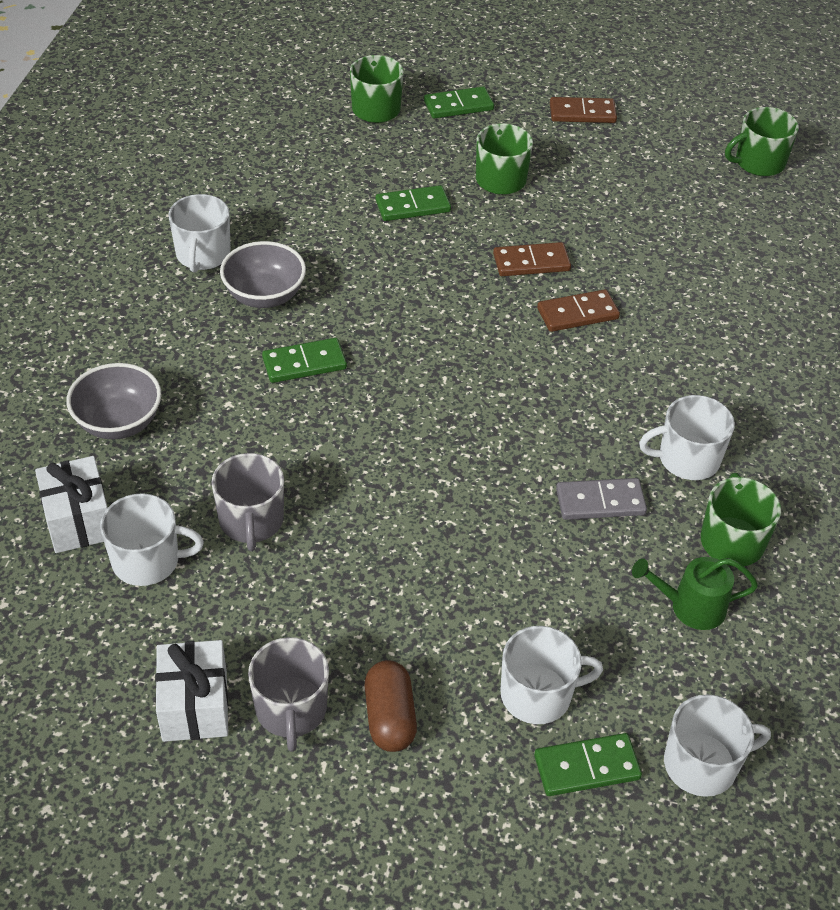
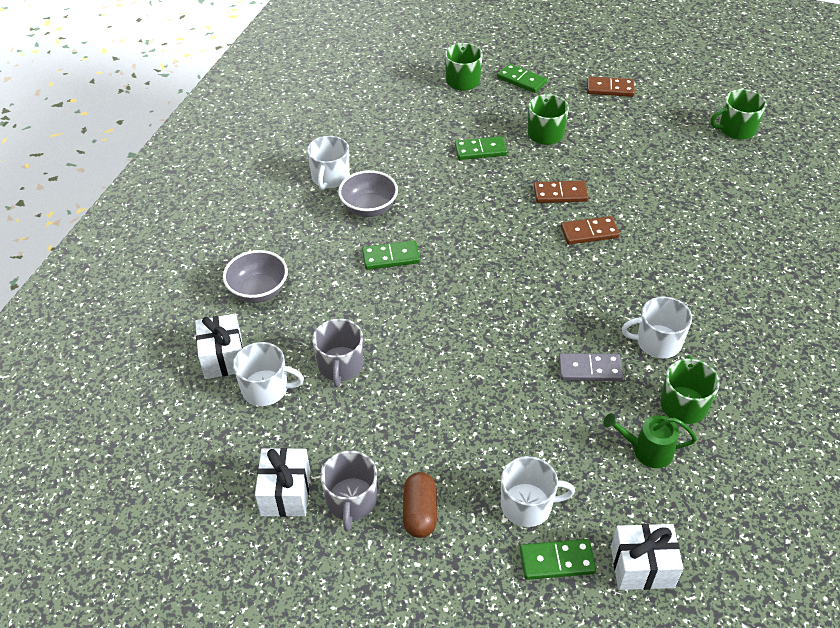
camera: 10 degrees right, 0 degrees up
green domino [424,86,494,119] -> green domino turned 45 degrees clockwise [497,63,547,93]
white mug [664,694,771,797] -> white gift [611,524,683,590]

